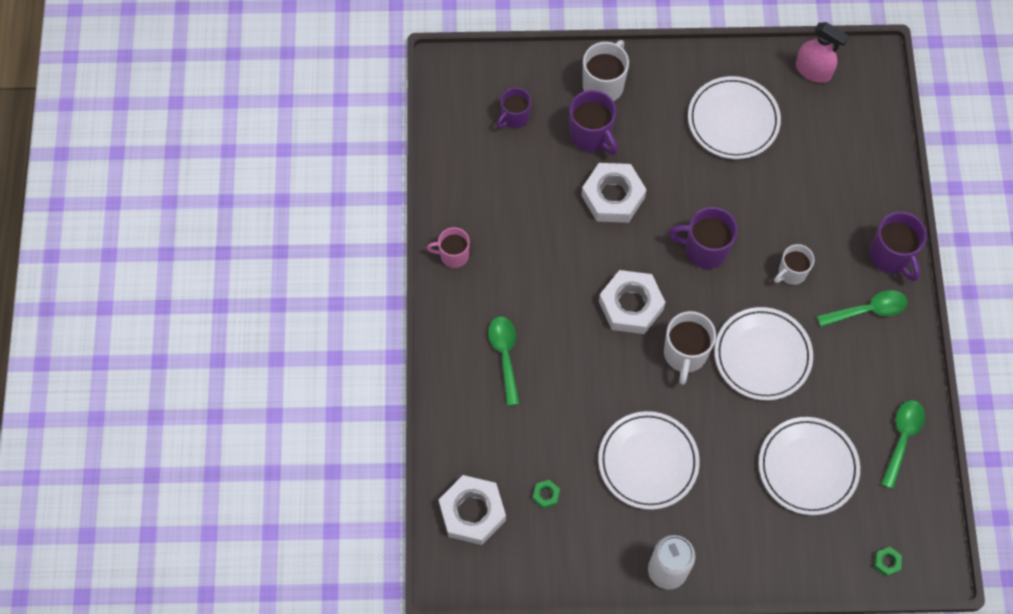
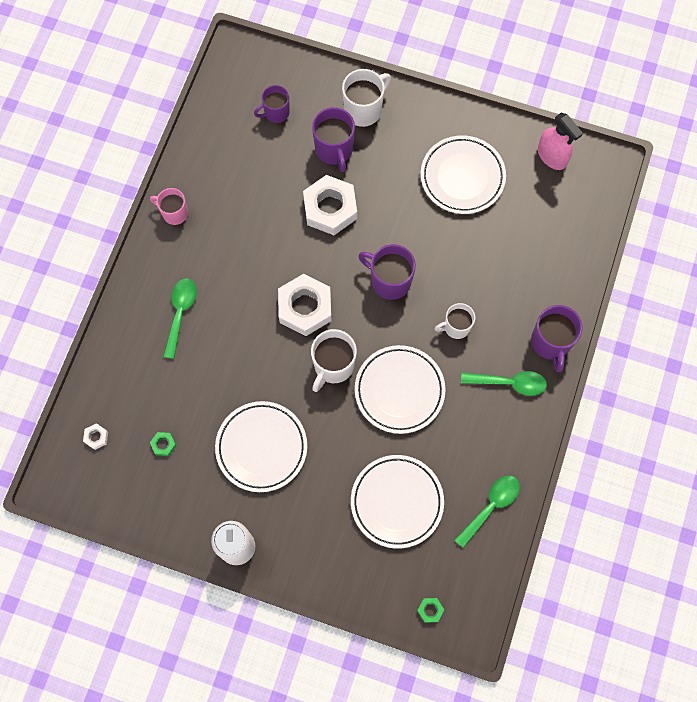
camera: 20 degrees right, 5 degrees up
white nut [439,475,506,545] -> white nut [83,423,108,450], size x0.41

